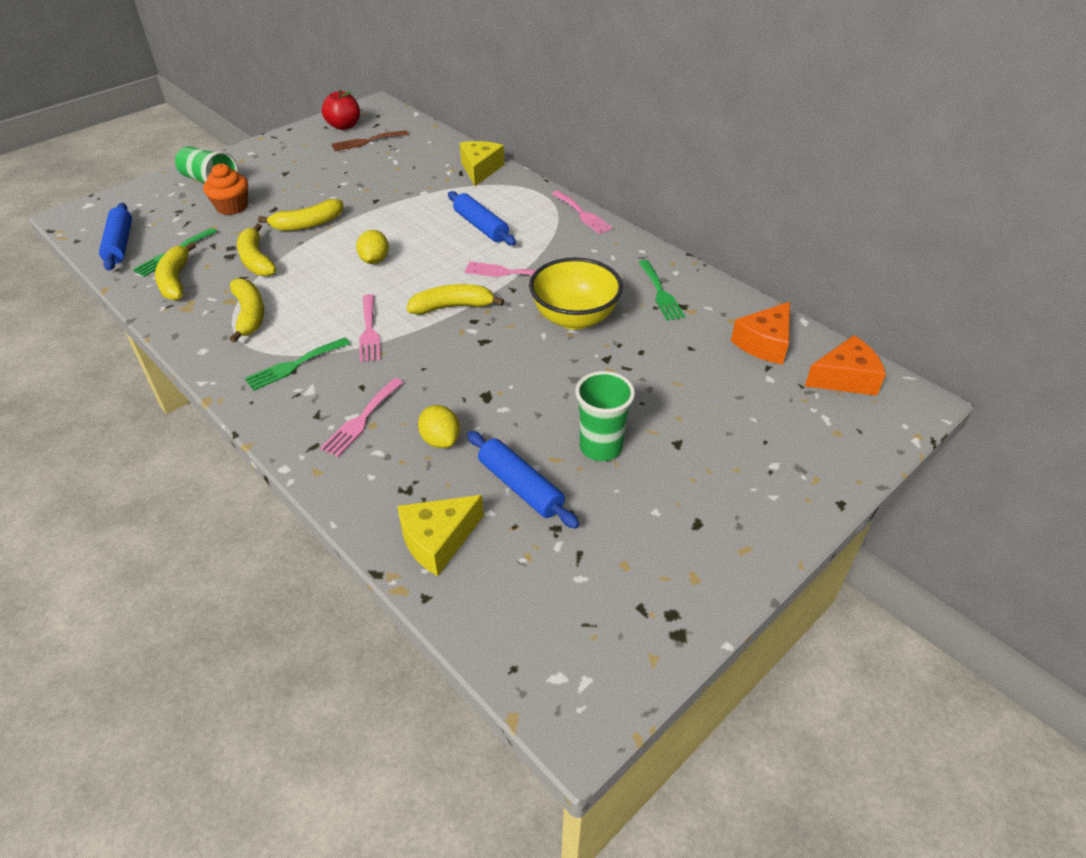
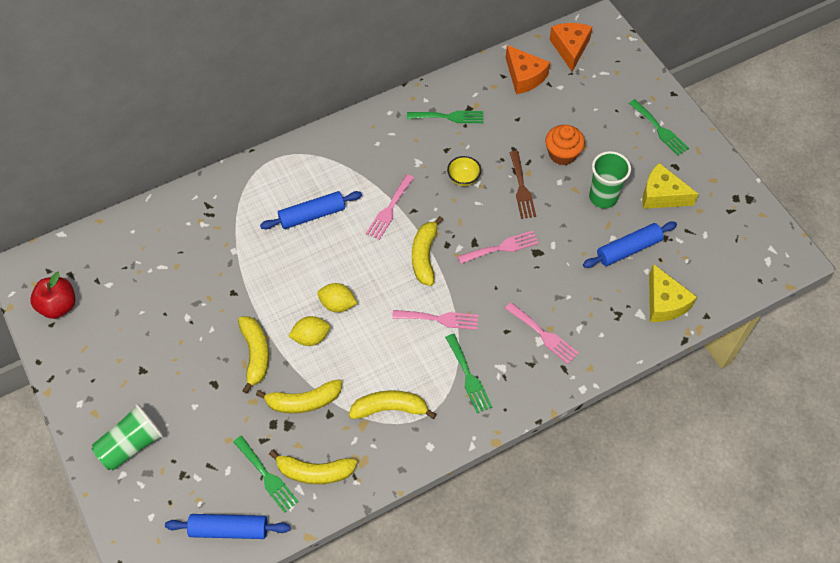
camera: 75 degrees left, 15 degrees up
orange cupcake [203,164,248,215] -> orange cupcake moved to [545,125,585,165]
brown fork [331,130,408,151] -> brown fork moved to [509,151,536,219]
yellow lemon [418,405,460,448] -> yellow lemon moved to [288,316,330,346]
yellow cheese [460,141,504,186] -> yellow cheese moved to [642,163,698,209]
yellow bowl [529,257,623,330] -> yellow bowl [447,156,481,186], size x0.47
pink fork [552,190,613,234] -> pink fork moved to [458,231,539,264]
none -> green fork [629,99,689,156]

